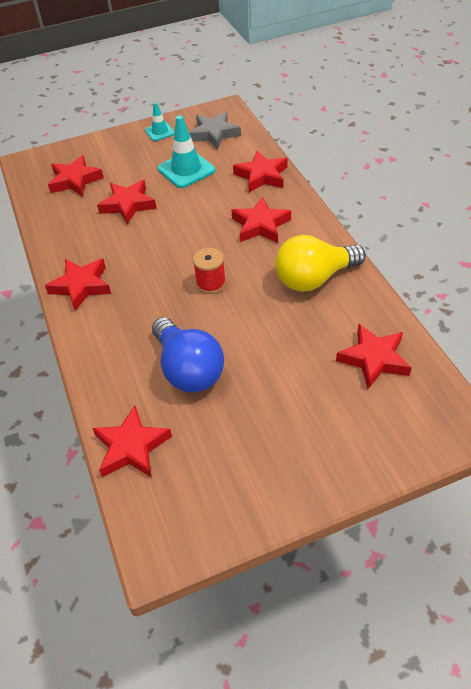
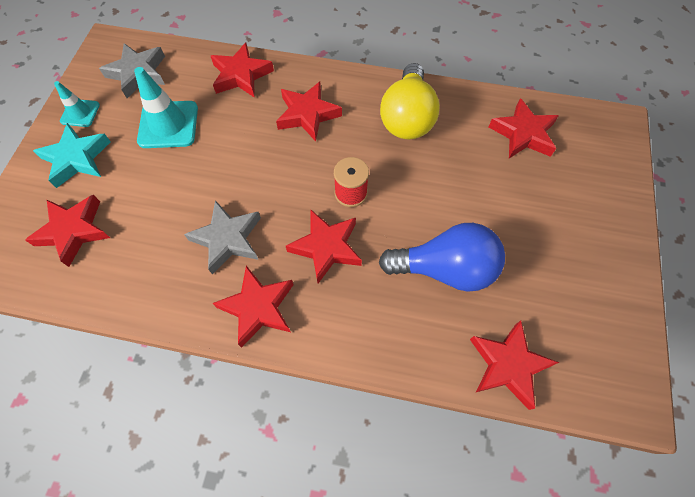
camera: 60 degrees left, 15 degrees up
red star [97,180,157,224] -> red star moved to [286,209,362,283]
none -> turquoise star [33,123,111,188]
none -> grey star [184,200,261,275]

